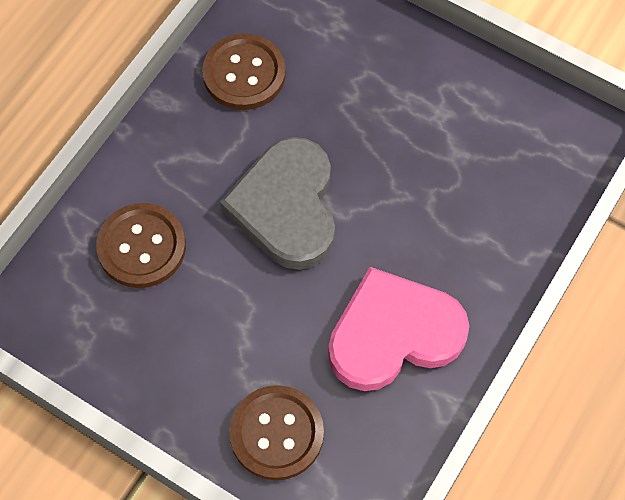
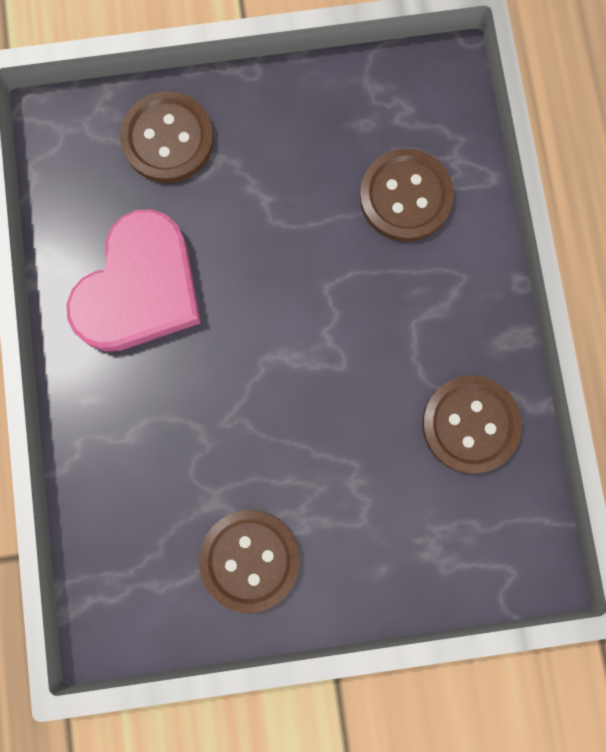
camera: 140 degrees right, 15 degrees up
grey heart [220,137,335,270] -> none
none -> brown button [199,510,300,613]

